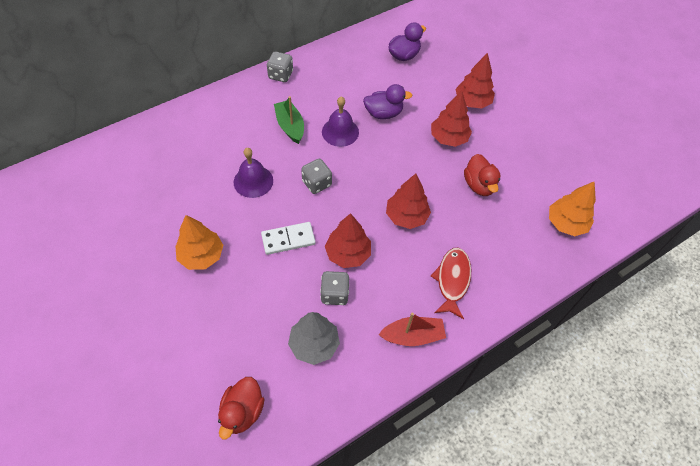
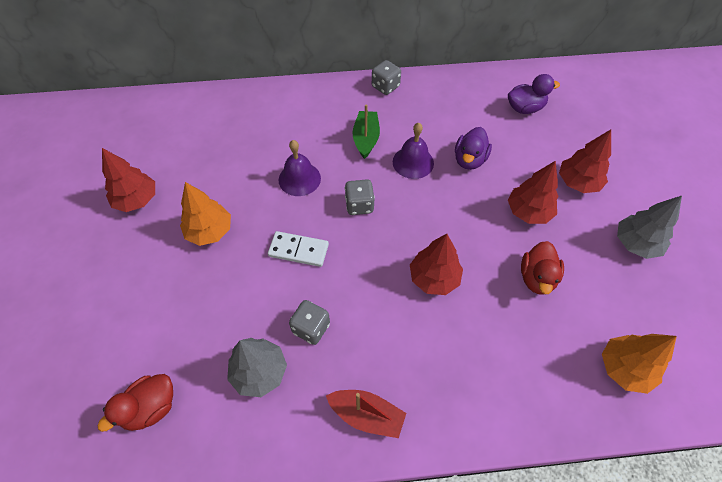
camera: 30 degrees right, 0 degrees up
red tree [325,213,371,268] -> red tree moved to [102,148,155,212]
purple duck [363,84,412,119] -> purple duck turned 90 degrees clockwise [455,127,492,170]
red fish [431,248,471,319] -> none
none -> grey tree [617,196,682,259]

